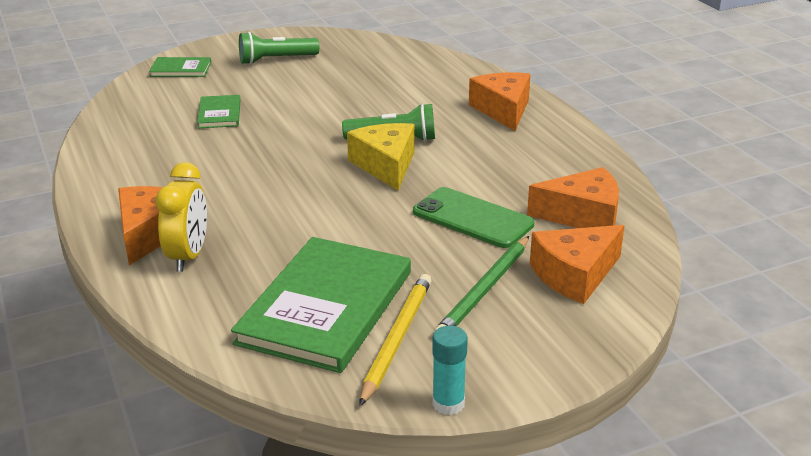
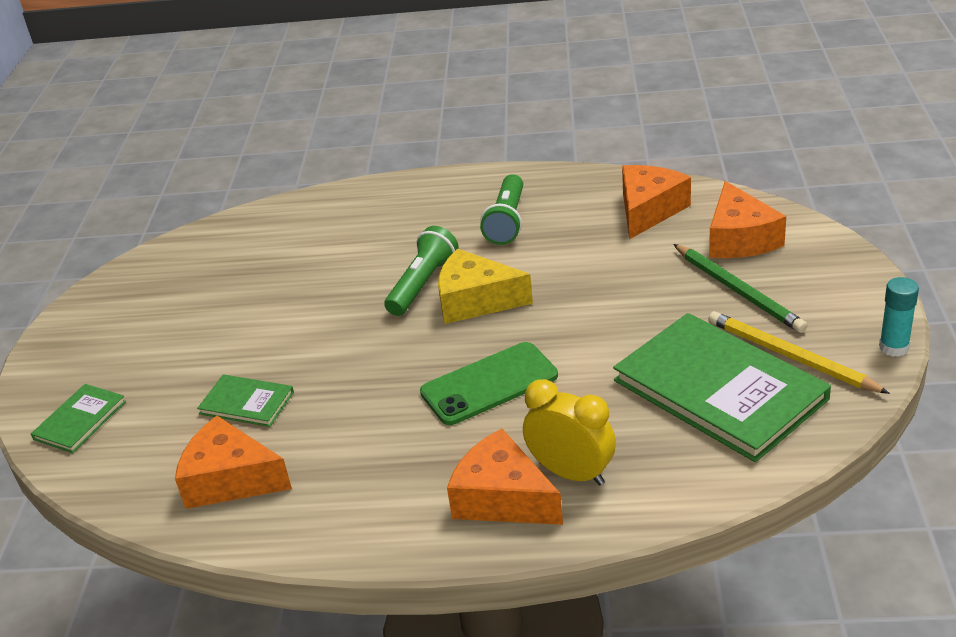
camera: 60 degrees left, 5 degrees up
green flashlight [239,32,319,65] -> green flashlight moved to [480,174,523,245]
green phone [413,187,534,248] -> green phone moved to [420,342,558,425]
orange cheese [469,72,530,131] -> orange cheese moved to [175,416,292,509]

